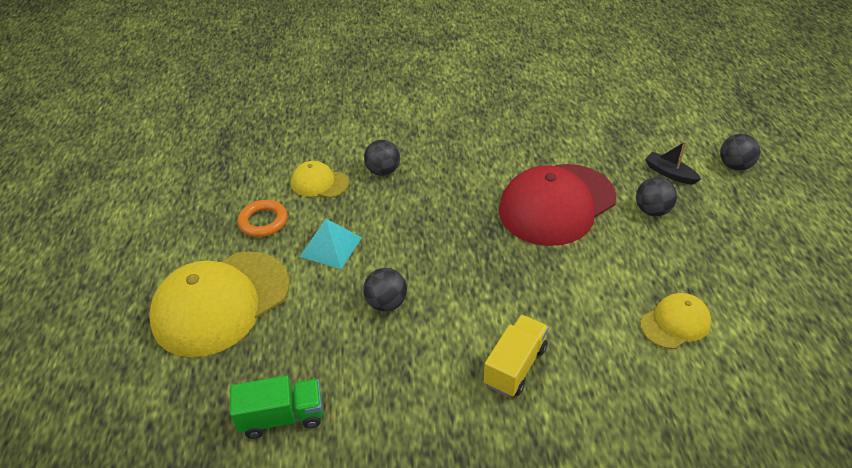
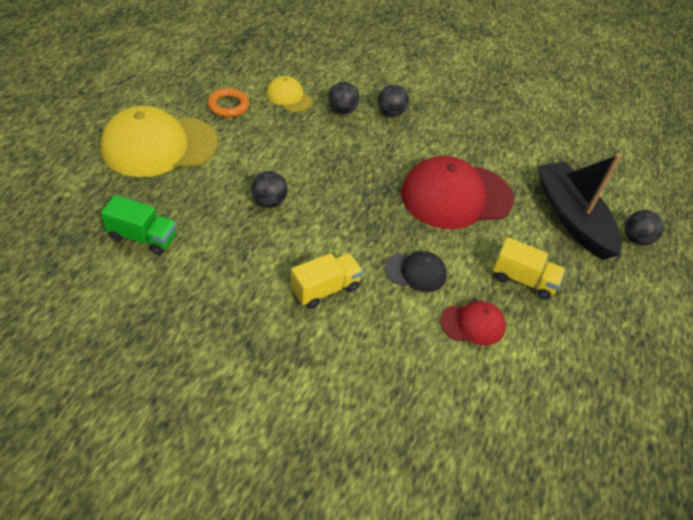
camera: 20 degrees right, 5 degrees up
turquoise pyramid [300,219,362,269] -> none
black ball [636,177,677,216] -> black ball moved to [378,85,409,117]
yellow cap [640,293,711,349] -> red cap [440,301,506,346]
black boat [645,141,701,185] -> black boat [538,154,622,260], size x2.34
none -> black cap [385,251,447,292]
none -> yellow truck [493,237,565,300]

